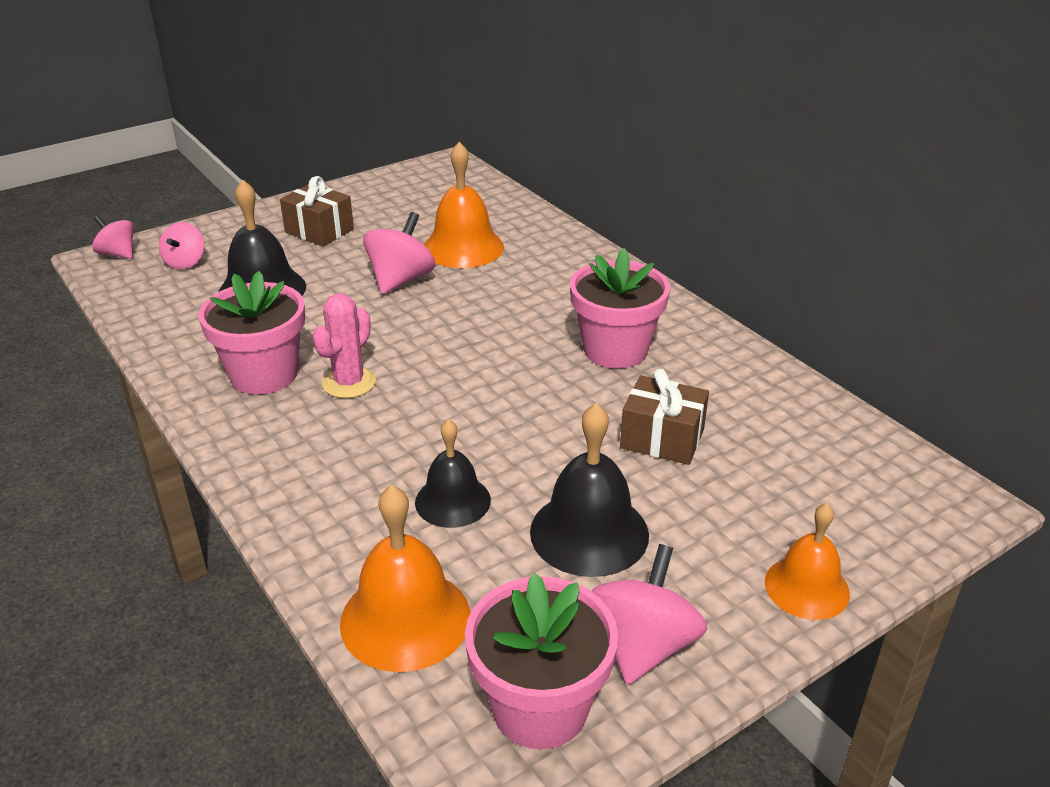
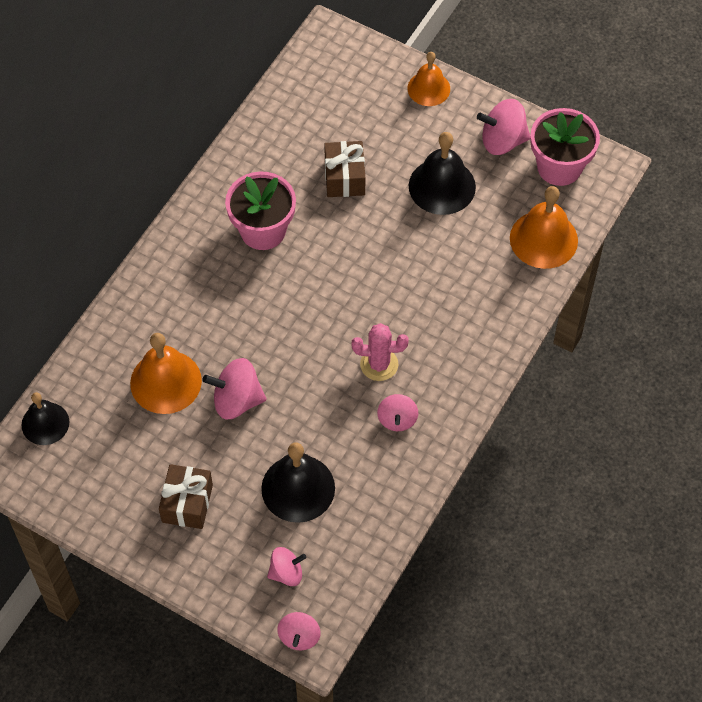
camera: 115 degrees left, 25 degrees up
pink flower pot [198,271,305,395] -> pink spinning top [377,394,418,431]
black bell [415,419,491,528] -> black bell moved to [21,392,69,445]

